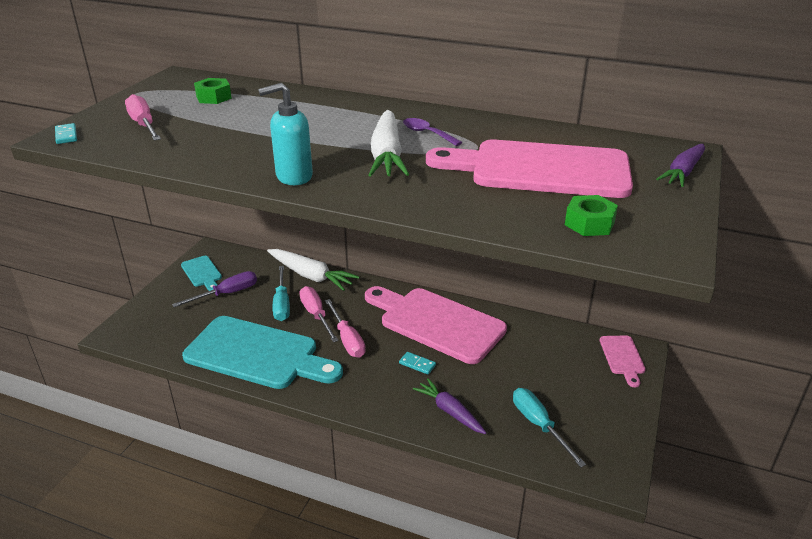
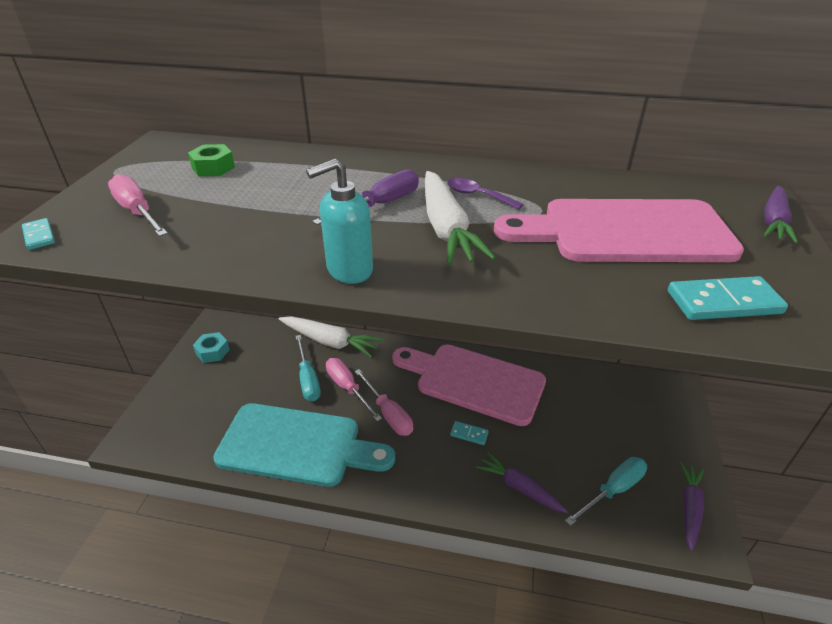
camera: 10 degrees left, 5 degrees up
purple screwdriver [172,271,257,307] -> purple screwdriver moved to [312,169,419,225]
turquoise cutting board [181,256,222,291] -> turquoise nut [193,332,230,363]
turquoise screwdriver [513,388,586,467] -> turquoise screwdriver turned 90 degrees clockwise [565,457,647,526]
green nut [565,195,618,236] -> turquoise domino [668,276,788,320]
pink cutting board [600,336,646,387] -> none
none -> purple carrot [679,462,704,551]

